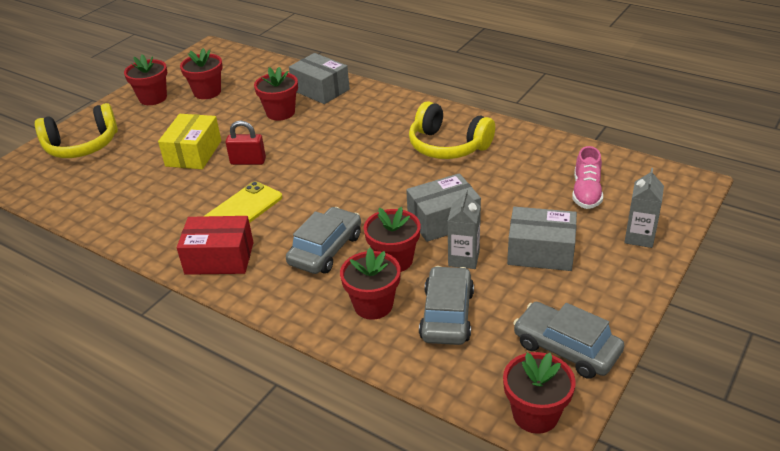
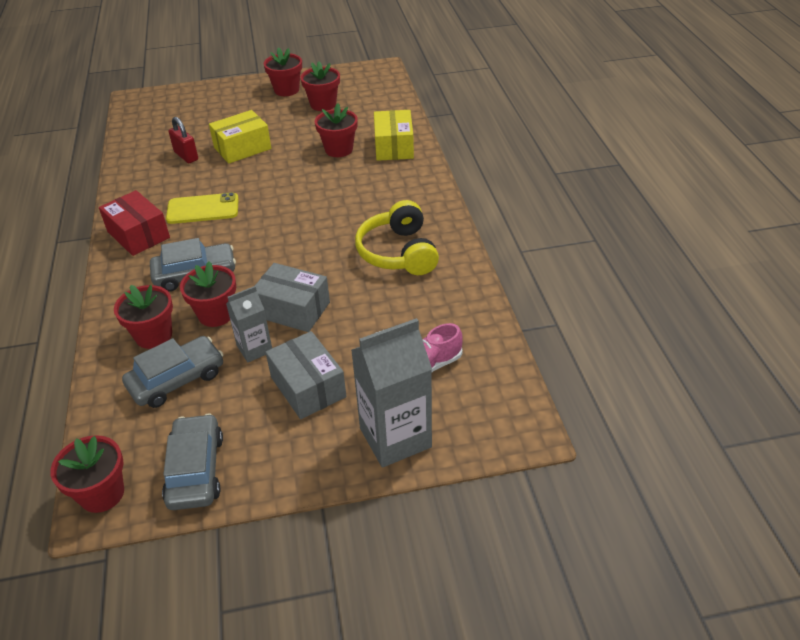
camera: 45 degrees right, 5 degrees up
yellow headphones [35,103,118,158] -> none
red padlock [226,121,266,165] -> red padlock moved to [169,117,198,163]
grey box [289,53,350,104] -> yellow box [374,110,414,161]
grey carton [624,168,664,248] -> grey carton [351,318,432,467], size x1.77

